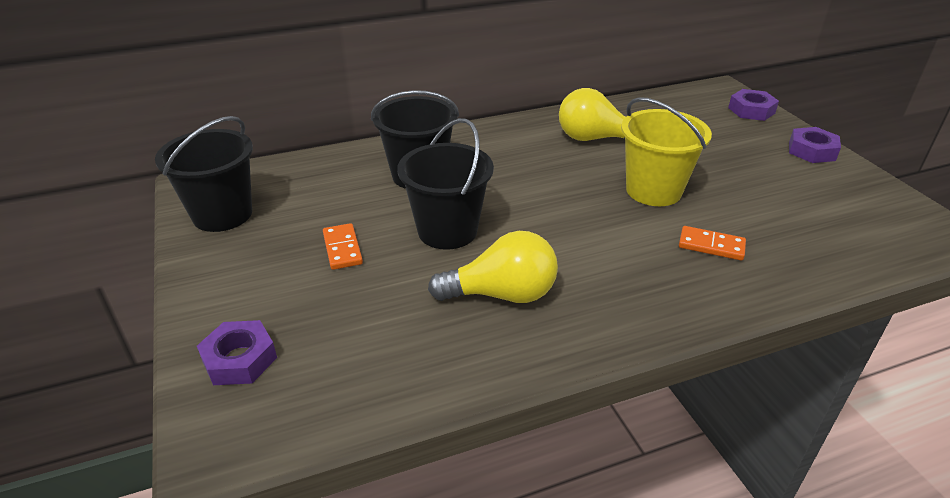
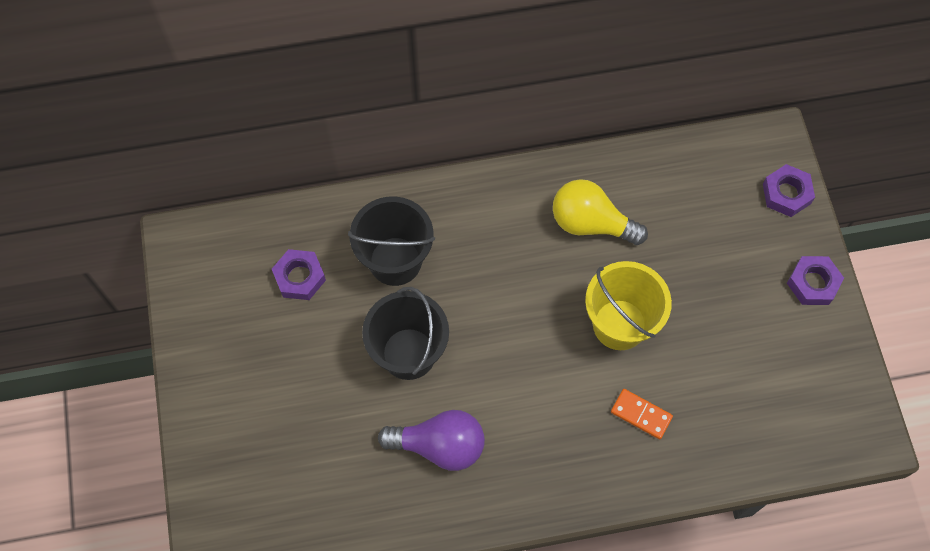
camera: 10 degrees right, 30 degrees up
black bucket [155,116,253,232] -> none
purple nut [197,320,277,385] -> purple nut moved to [272,249,326,300]
orange domino [323,223,363,270] -> none
yellow light bulb [428,231,558,303] -> purple light bulb [378,410,485,471]

